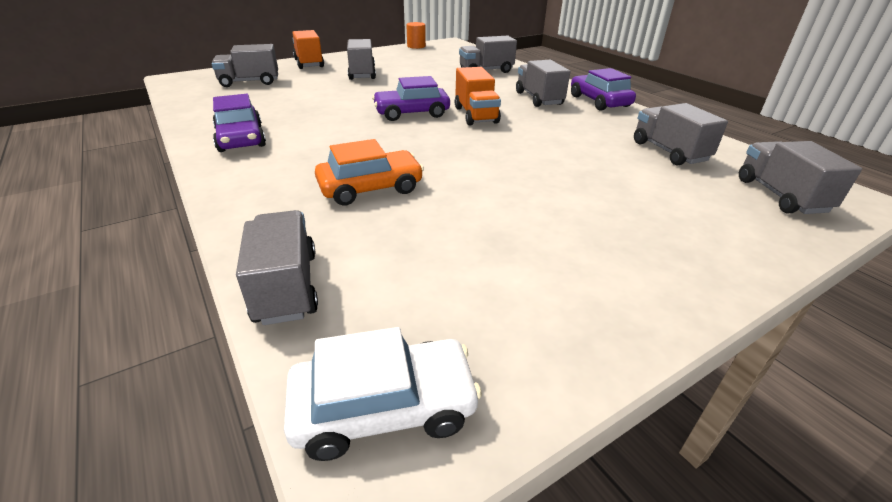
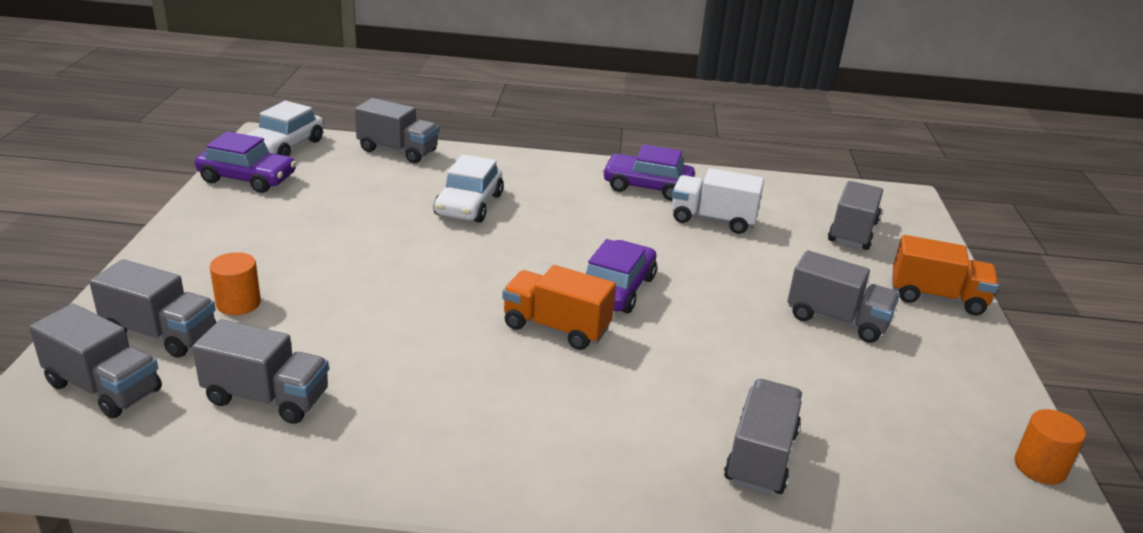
camera: 125 degrees right, 5 degrees down
orange car [315,139,424,206] -> white car [433,155,504,223]
grey truck [516,60,570,107] -> grey truck moved to [89,259,216,358]
purple car [571,68,636,111] -> purple car moved to [195,131,296,193]
none -> orange cylinder [210,252,261,315]
none -> white truck [672,168,764,234]

